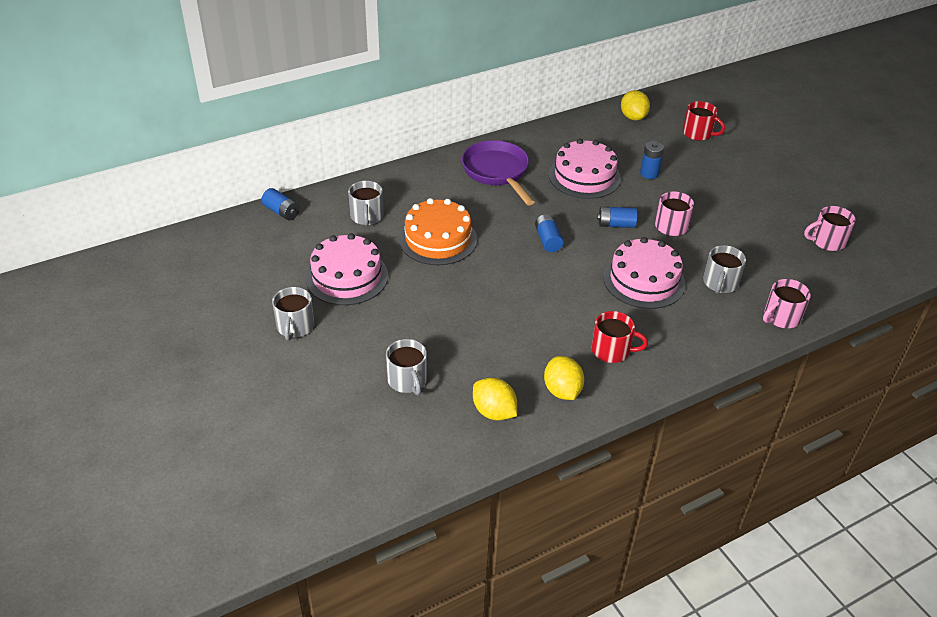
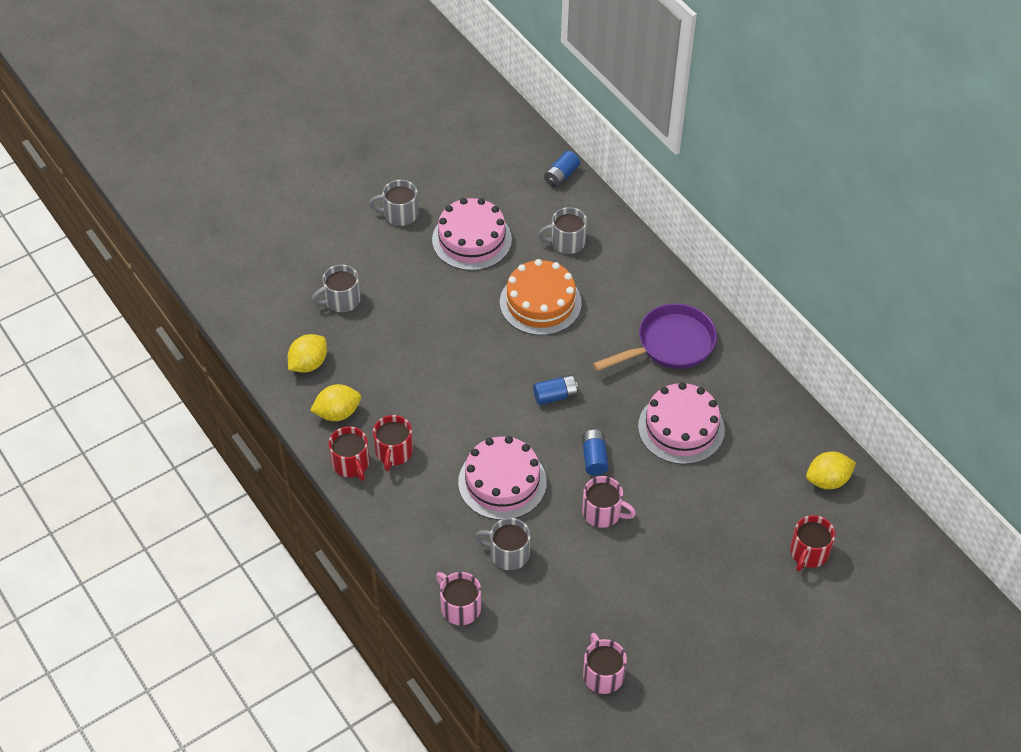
camera: 85 degrees right, 10 degrees up
blue battery [640,141,664,179] -> none
none -> red mug [329,426,369,481]

